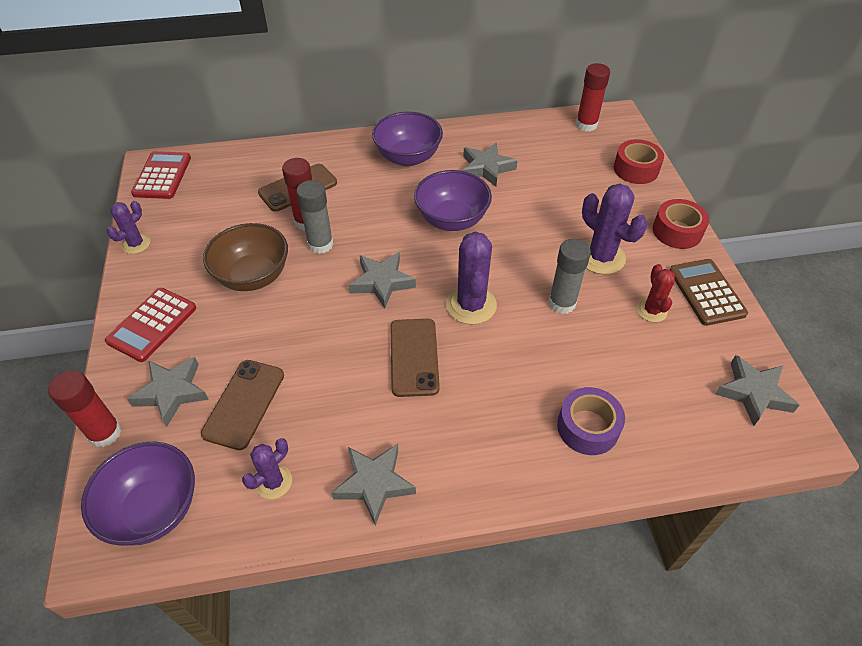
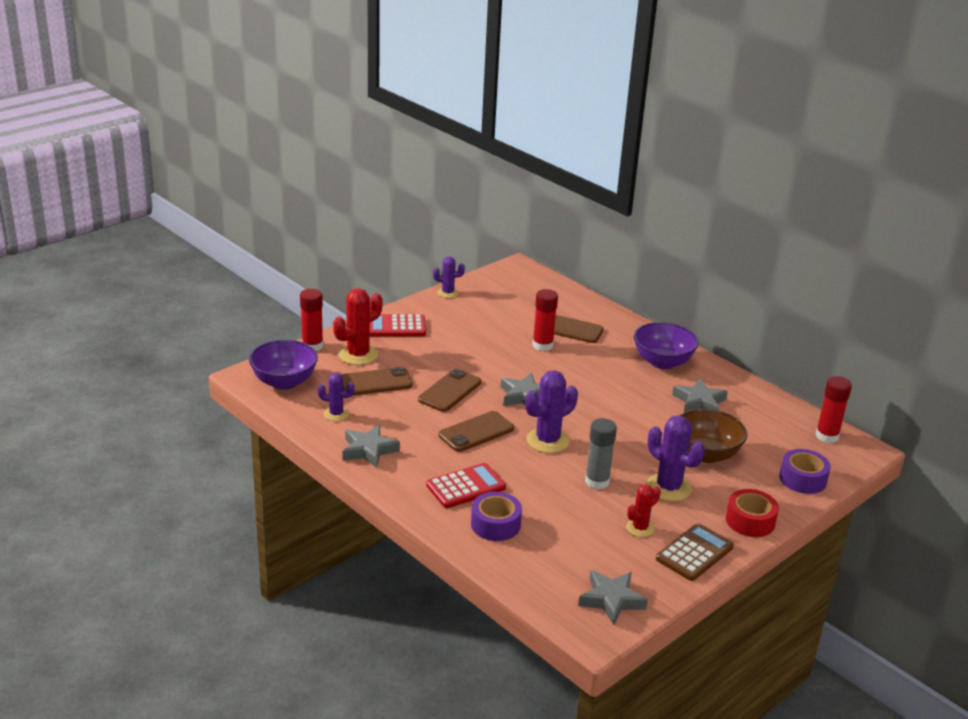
camera: 55 degrees right, 20 degrees down
grey star [127,357,209,427] -> red cactus [333,288,382,365]
red calculator [131,151,191,199] -> red calculator moved to [426,463,506,508]
brown bowl [203,223,288,291] -> brown bowl moved to [680,409,747,463]
grey glue stick [296,180,333,254] -> none
purple bowl [414,170,492,231] -> none
purple cactus [582,184,648,274] -> purple cactus turned 60 degrees counterclockwise [647,415,705,501]
red tape [614,139,664,184] -> purple tape [779,449,831,494]
none -> brown phone [418,369,481,412]

